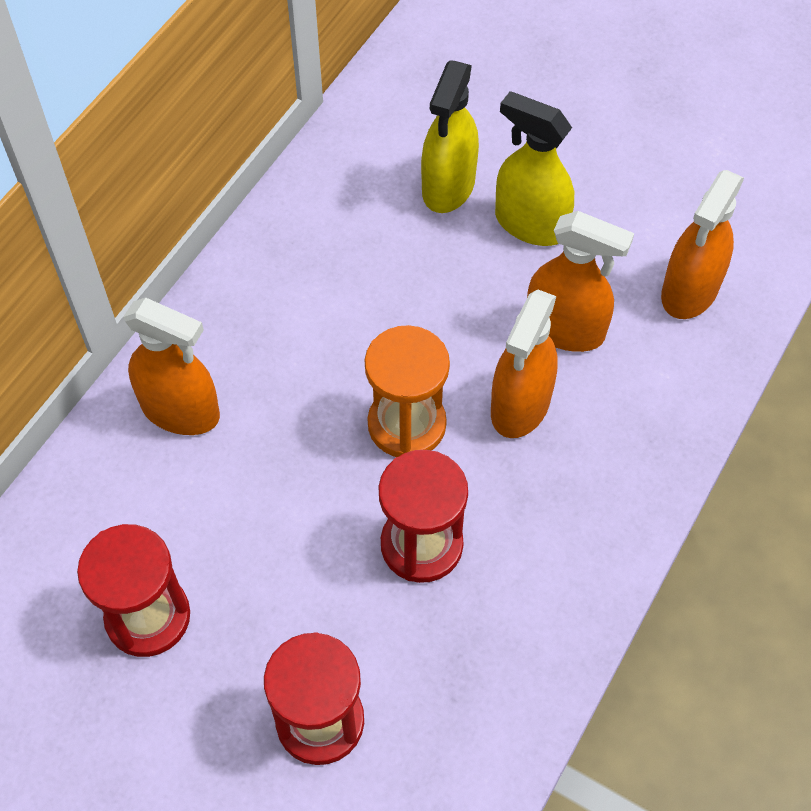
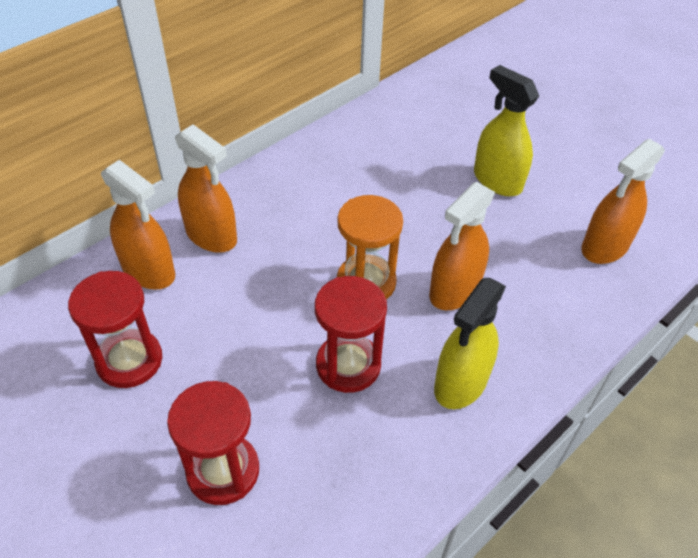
camera: 15 degrees right, 10 degrees down
yellow spray bottle [421,60,479,213] -> yellow spray bottle moved to [434,278,506,409]
orange spray bottle [527,211,634,352] -> orange spray bottle moved to [101,160,175,290]

